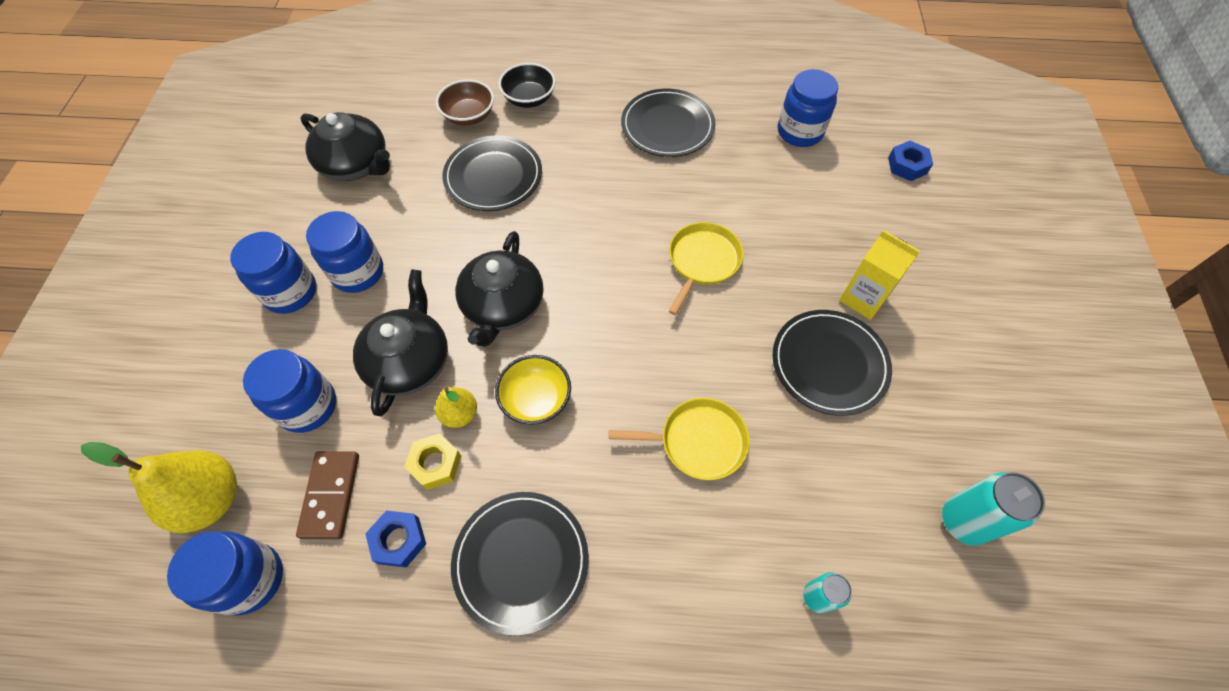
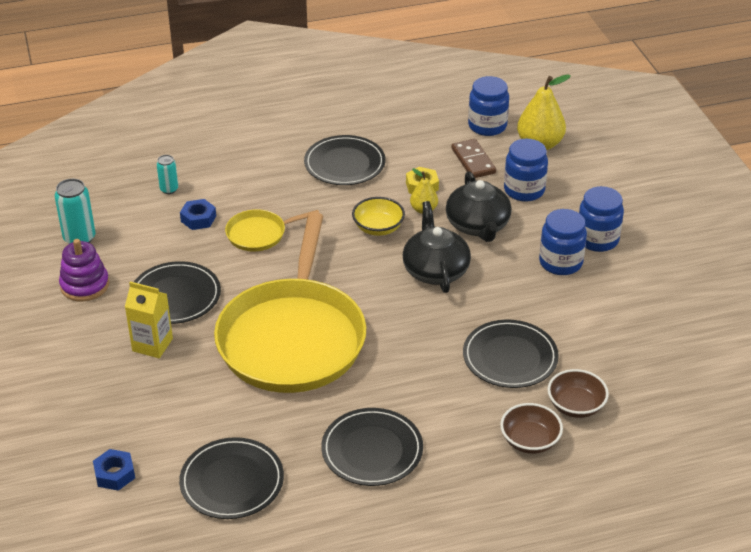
camera: 160 degrees right, 20 degrees down
black teapot [300,112,390,181] -> none
blue nut [365,510,426,568] -> blue nut moved to [180,199,216,230]
black bowl [498,63,556,108] -> brown bowl [500,403,563,454]
yellow pan [669,222,743,315] -> yellow pan [214,212,366,393], size x2.32
blue jar [778,69,838,147] -> black plate [179,437,284,519]
none -> purple stacking toy [59,239,109,302]

